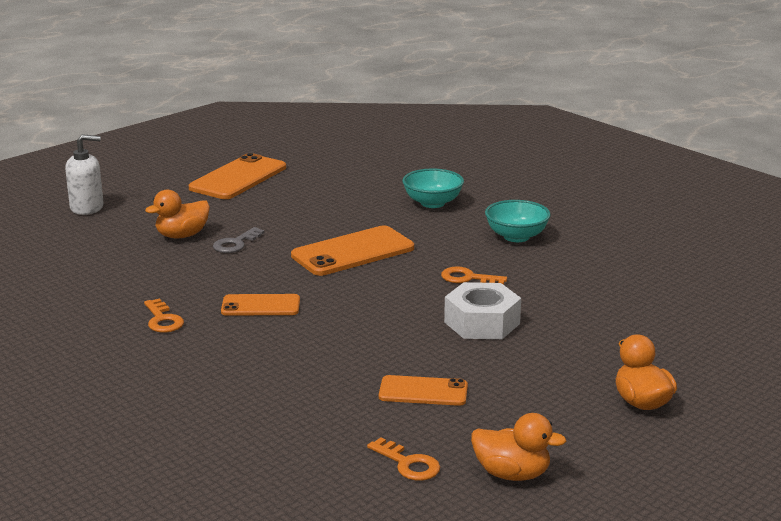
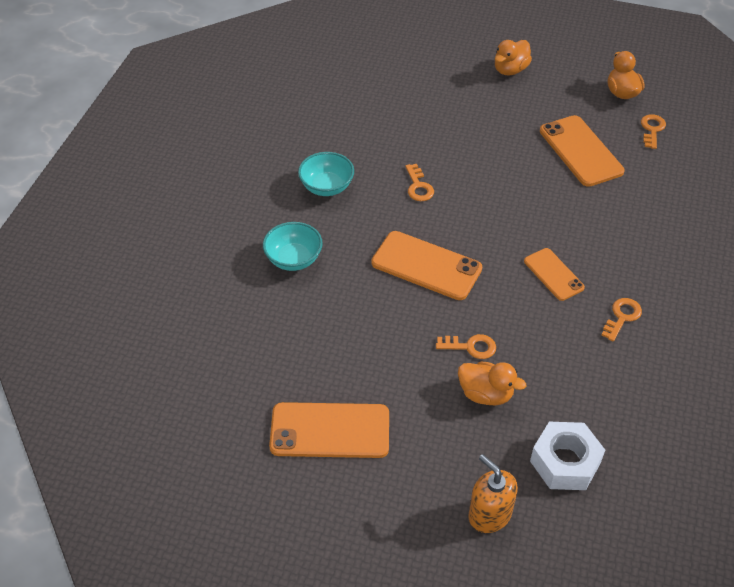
camera: 120 degrees left, 25 degrees up
white soap dispenser [65,134,104,215] -> orange soap dispenser [468,454,518,533]
grey key [213,227,265,253] -> orange key [436,334,496,359]
orange phone [379,375,468,406] -> orange phone [540,115,625,187], size x1.65
white nut [444,282,521,339] -> white nut moved to [530,422,605,490]

